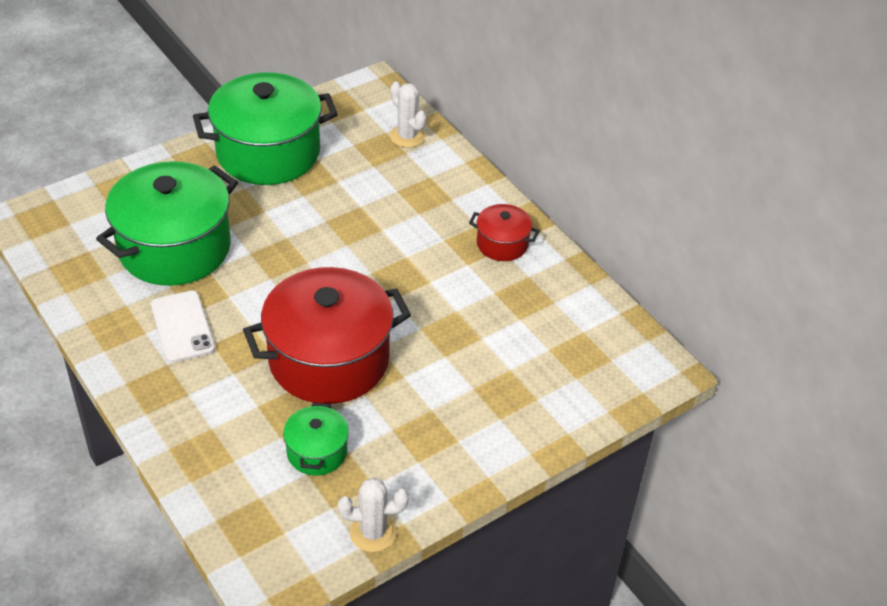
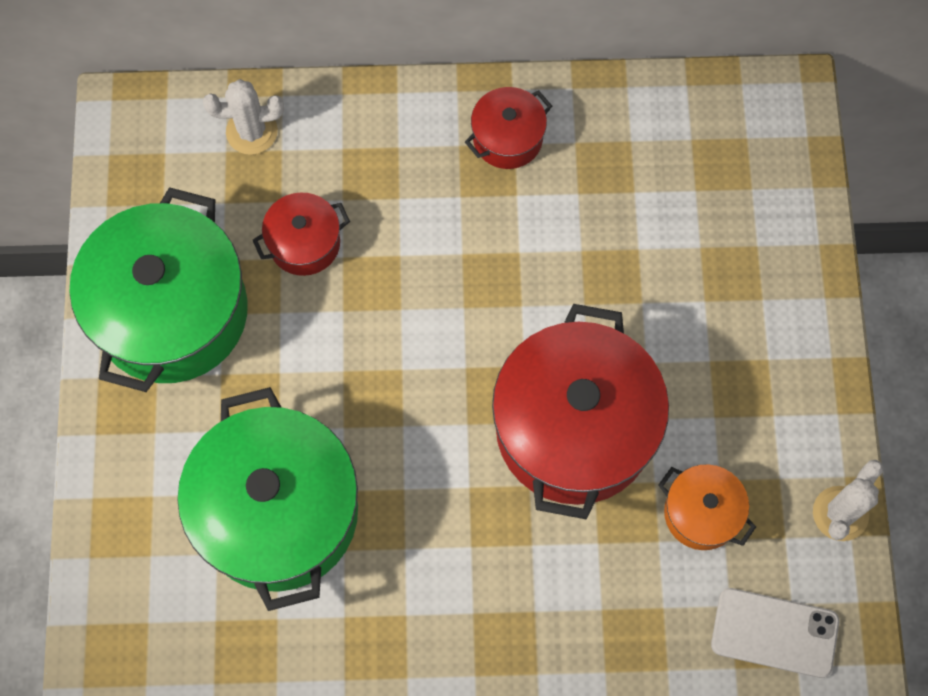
camera: 55 degrees left, 25 degrees up
white phone [151,290,215,363] -> white phone moved to [711,588,839,678]
green pot [283,402,349,476] -> orange pot [658,464,756,550]
none -> red pot [252,192,350,276]

